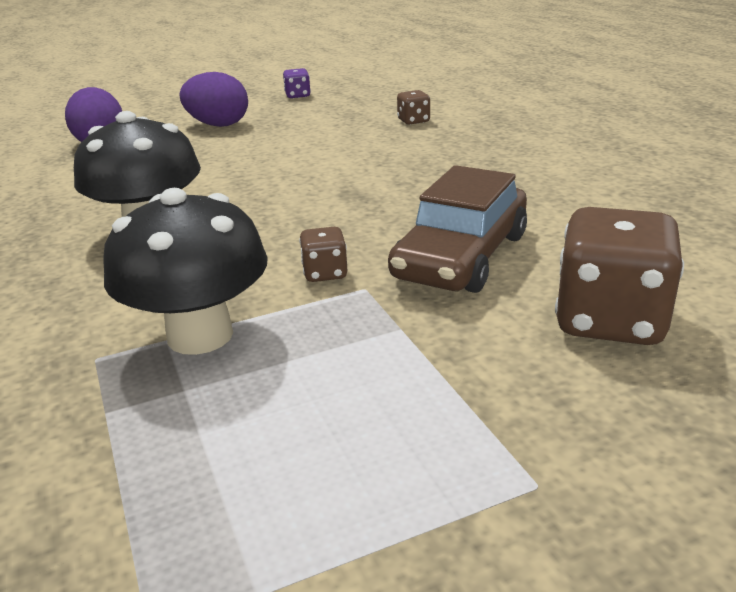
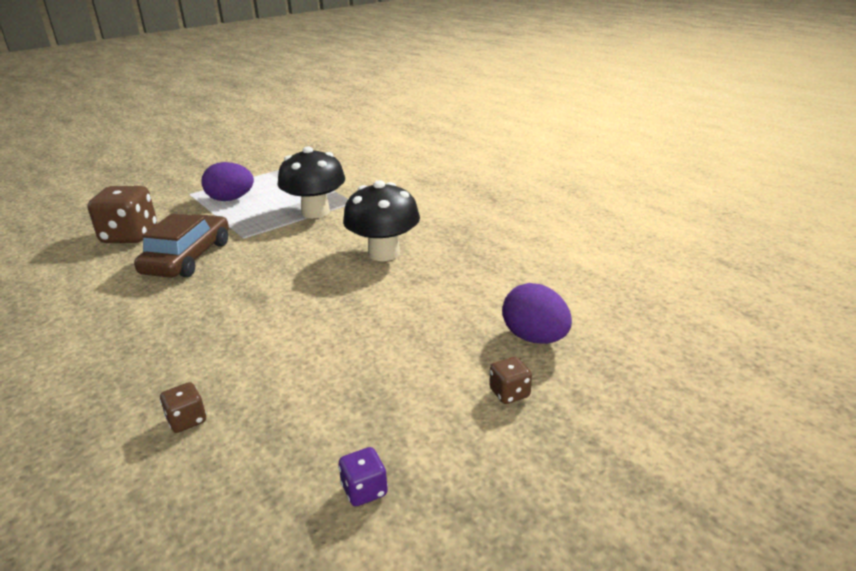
camera: 165 degrees right, 0 degrees up
purple egg [180,72,248,127] -> purple egg moved to [201,162,254,201]
brown dice [299,227,348,282] -> brown dice moved to [489,357,532,404]

